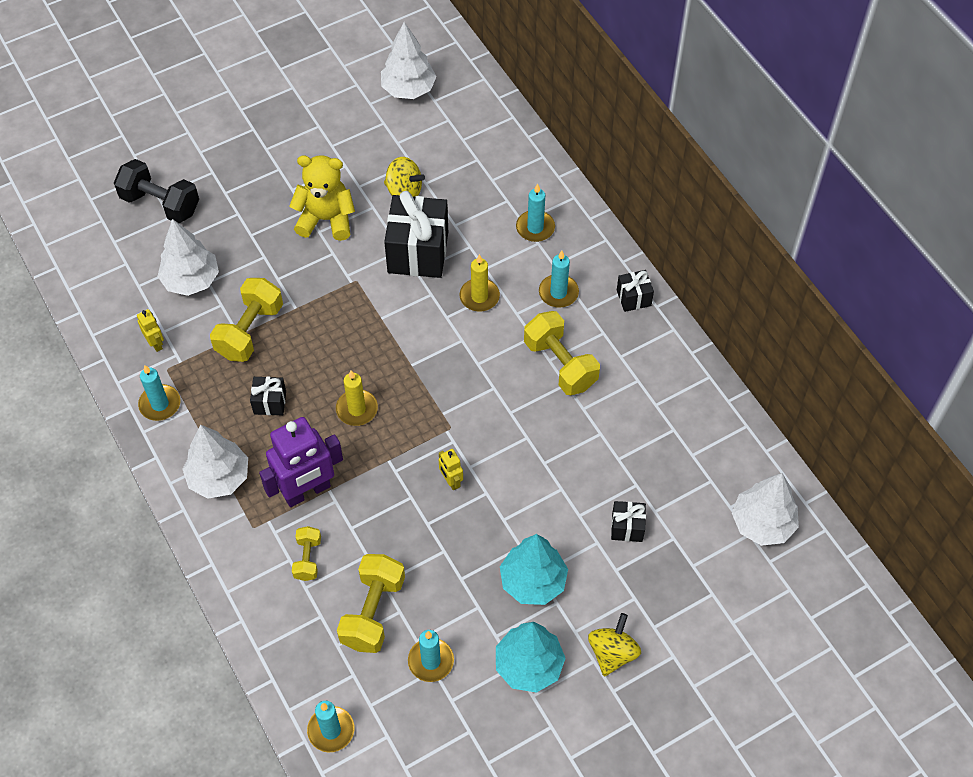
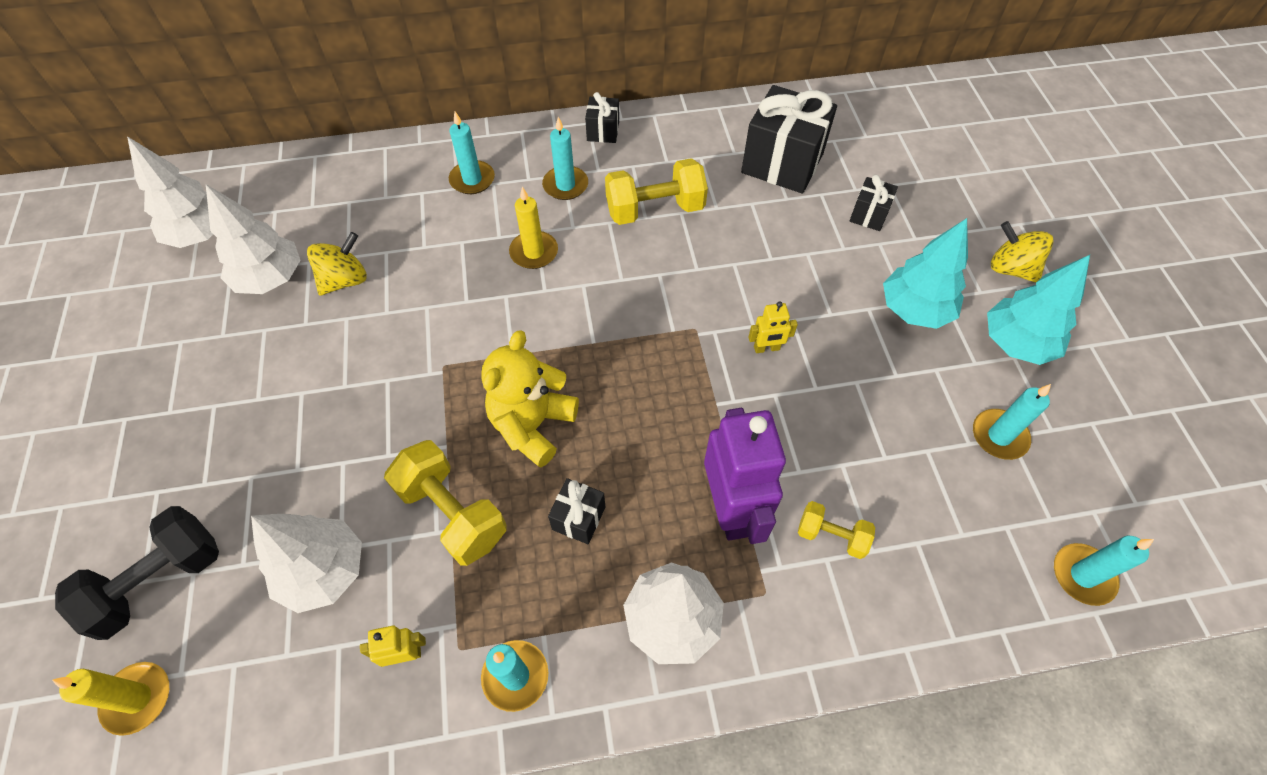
camera: 70 degrees left, 0 degrees up
yellow teddy bear [290,155,355,241] -> yellow teddy bear moved to [481,330,579,467]
yellow candle [336,370,378,426] -> yellow candle moved to [52,662,169,736]
yellow dumbbell [337,554,405,653] -> none
black gift [384,191,448,278] -> black gift moved to [741,85,837,194]
white tree [732,473,799,546] -> white tree moved to [206,184,301,294]

